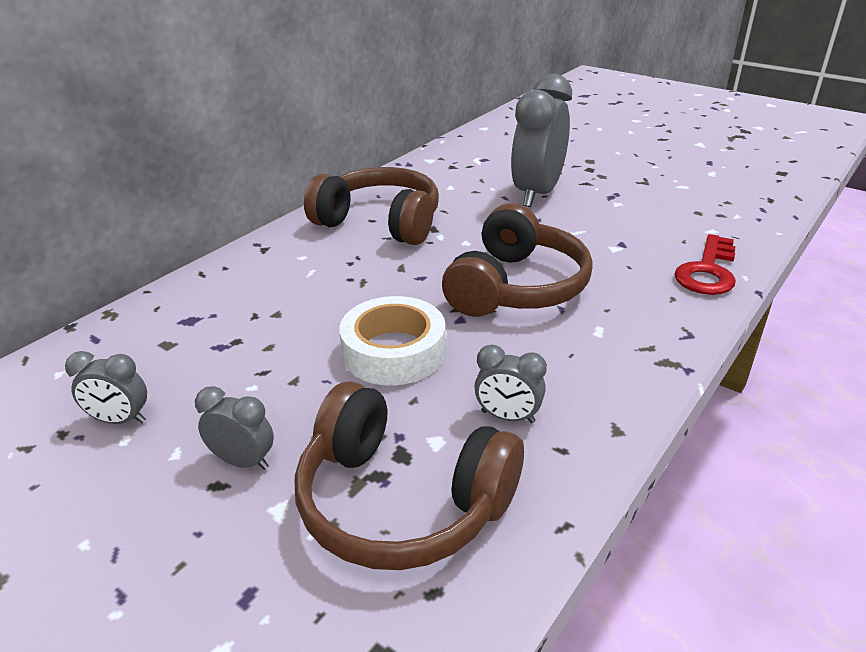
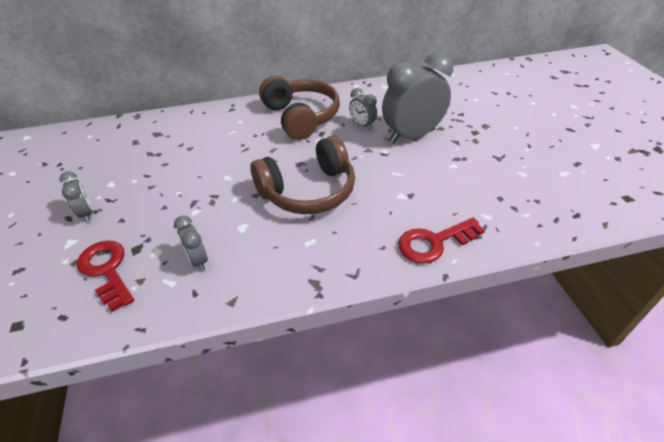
camera: 40 degrees right, 10 degrees up
grey clock [65,351,147,424] -> grey clock moved to [349,88,377,129]
brown headphones [295,382,524,570] -> red key [77,240,134,312]
white tape [339,296,446,386] -> none

